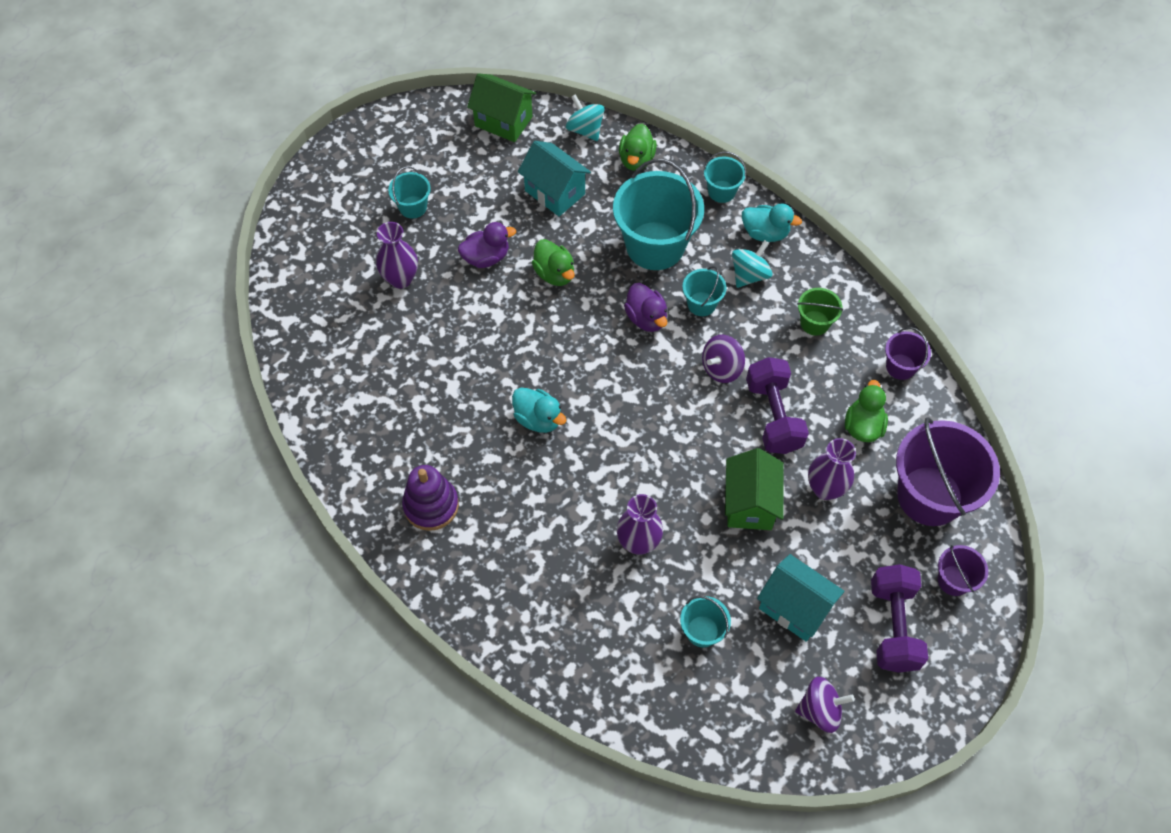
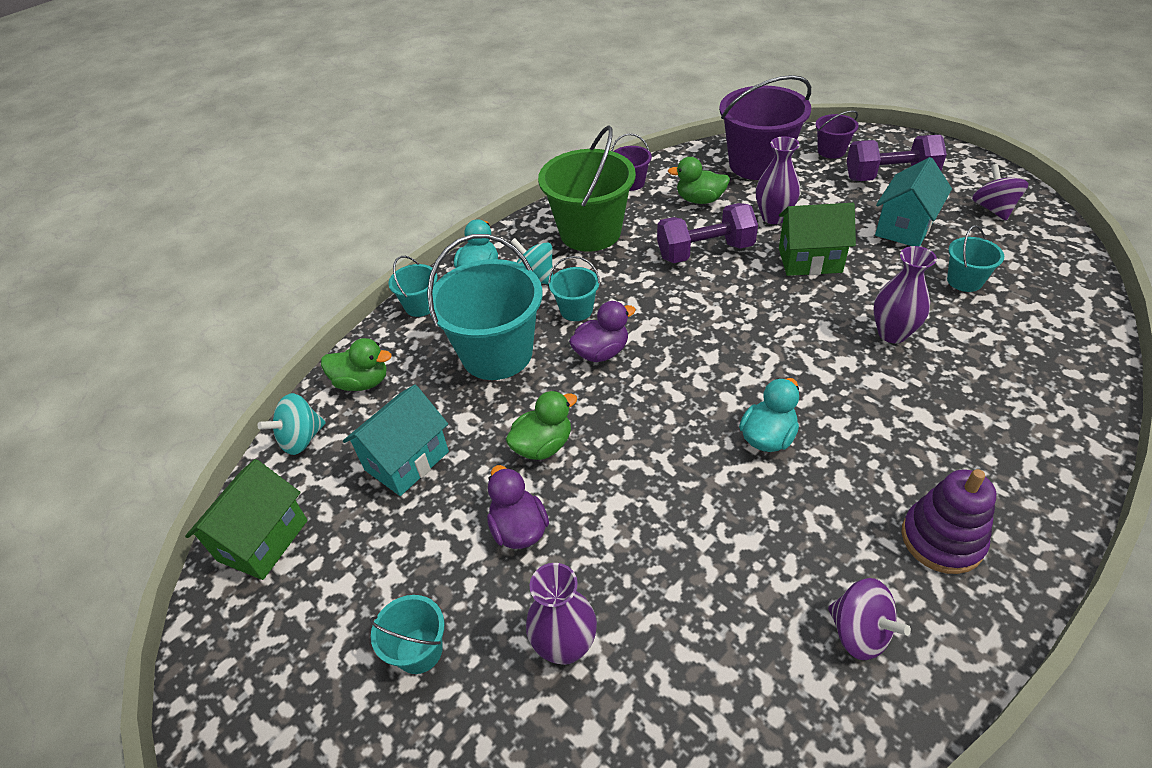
camera: 90 degrees left, 15 degrees down
purple spinning top [702,335,745,383] -> purple spinning top moved to [828,578,911,660]
green bucket [797,288,843,336] -> green bucket [538,125,636,252], size x2.09

